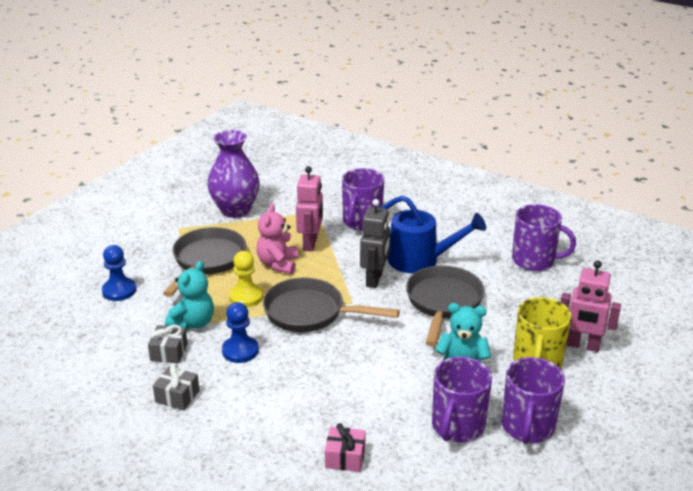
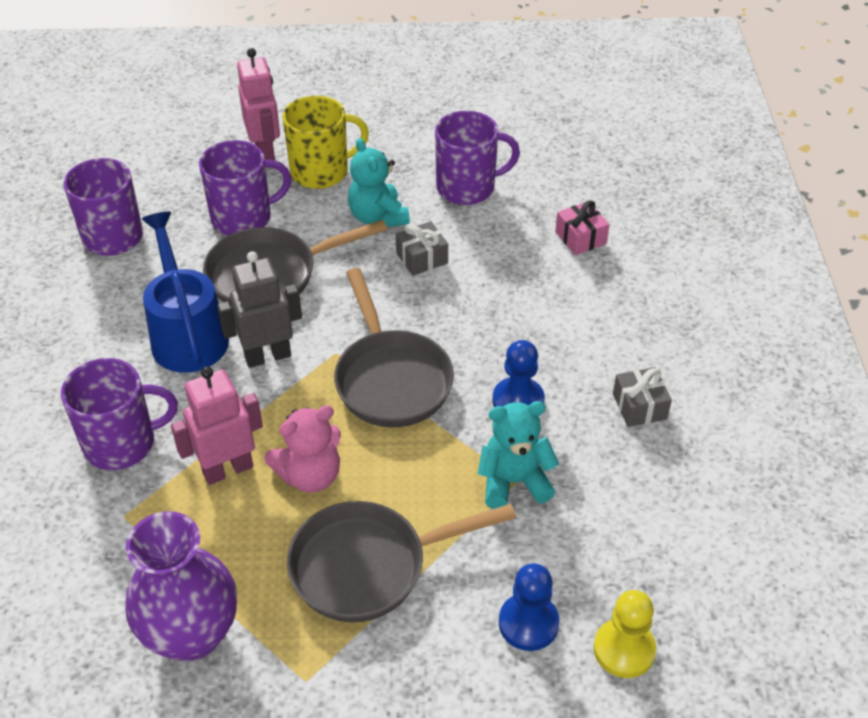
camera: 125 degrees left, 15 degrees up
grey gift [148,325,188,363] -> grey gift moved to [396,221,448,276]
yellow pawn [229,251,263,307] -> yellow pawn moved to [594,590,656,678]
purple mug [502,357,565,444] -> purple mug moved to [199,140,291,235]

